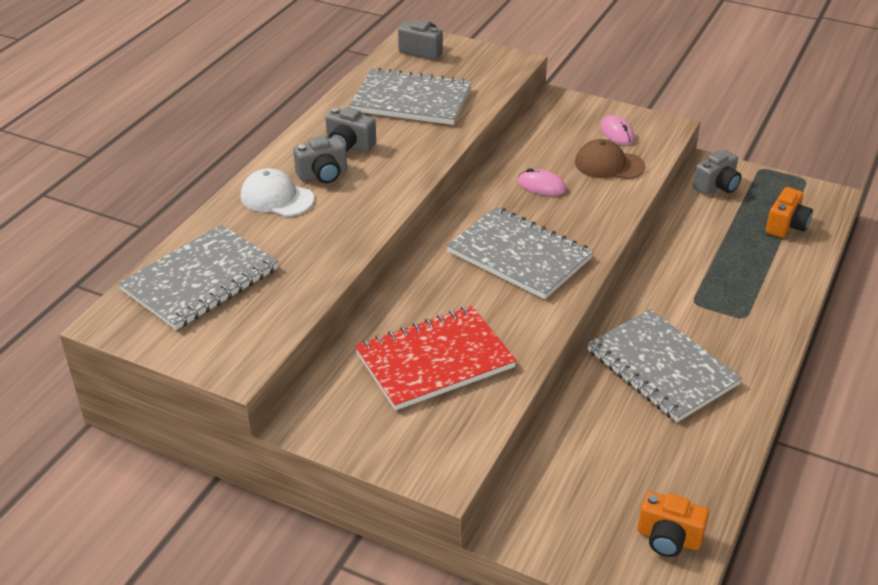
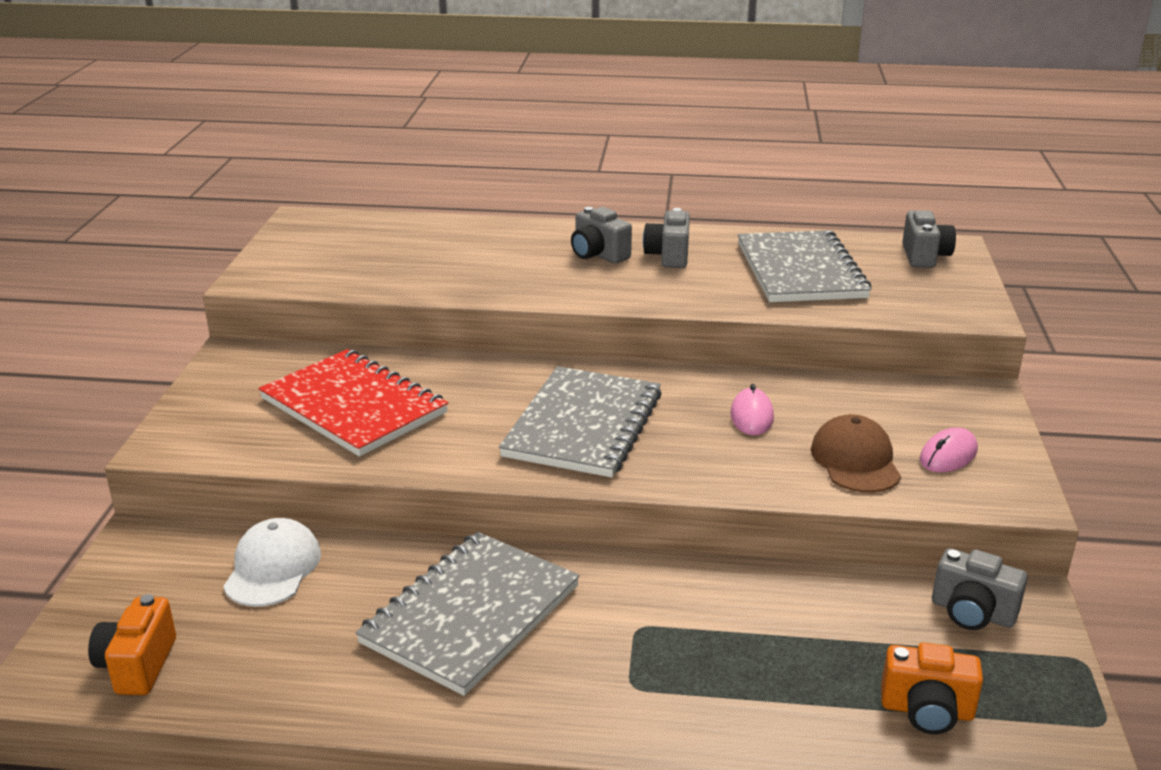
camera: 70 degrees right, 10 degrees down
grey notebook [118,224,279,330] -> none
white cap [241,168,314,216] -> white cap moved to [223,518,321,606]

